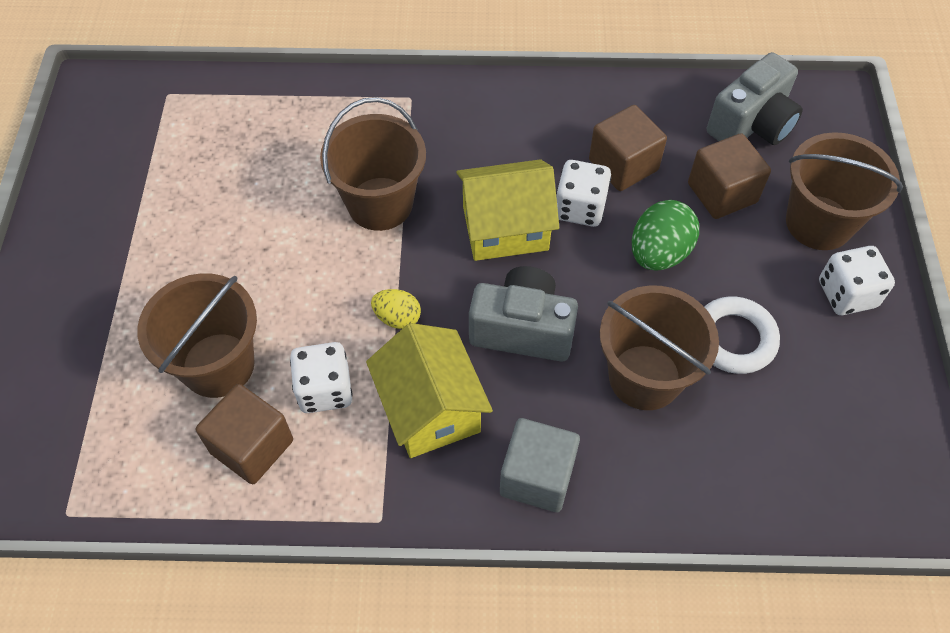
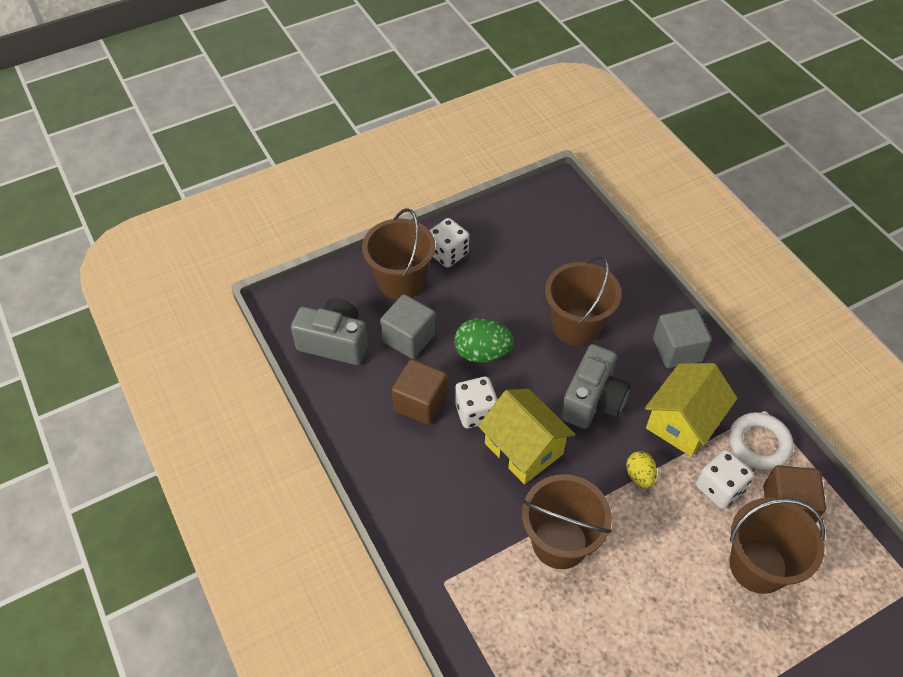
camera: 120 degrees left, 5 degrees down
grey camera [469,266,578,361] -> grey camera turned 135 degrees counterclockwise [561,344,630,429]
brown cube [688,133,771,219] -> grey cube [380,294,436,359]
white ring [705,296,780,374] -> white ring moved to [729,412,793,470]

